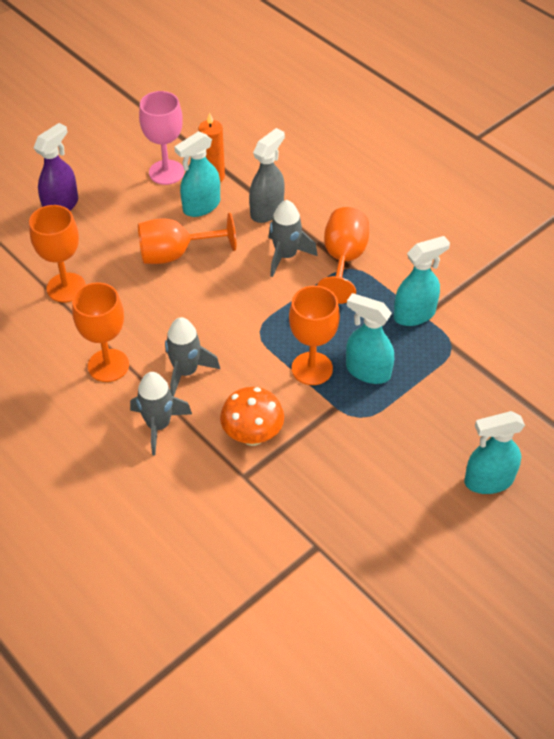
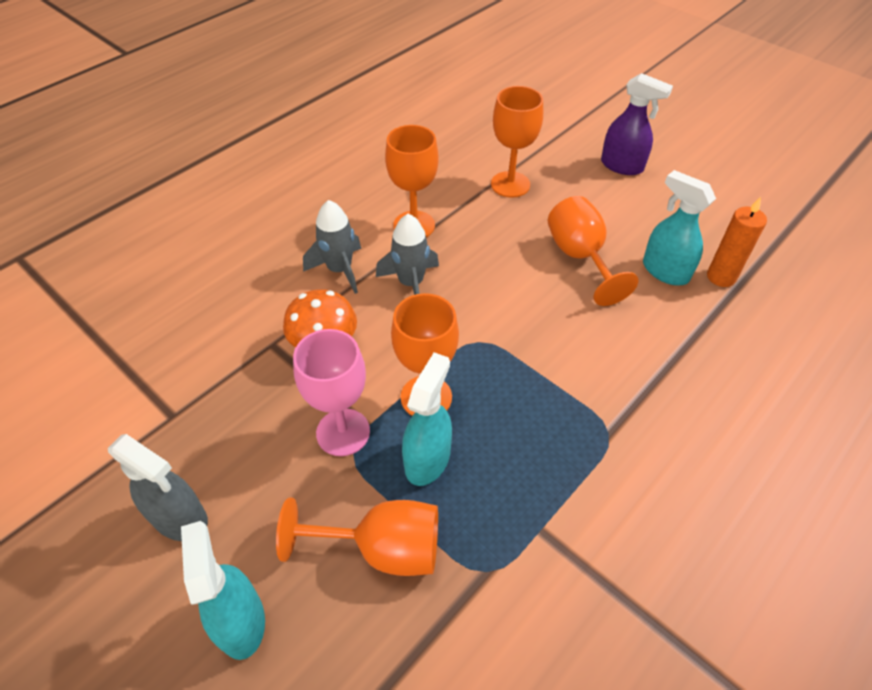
camera: 85 degrees right, 0 degrees up
pink goblet [139,91,184,185] -> pink goblet moved to [293,329,370,456]
grey spray bottle [249,128,285,223] -> grey spray bottle moved to [108,434,208,541]
grey rocket [269,200,318,277] -> none
orange goblet [317,207,369,304] -> orange goblet moved to [276,498,438,576]
turquoise spray bottle [394,236,450,326] -> none

